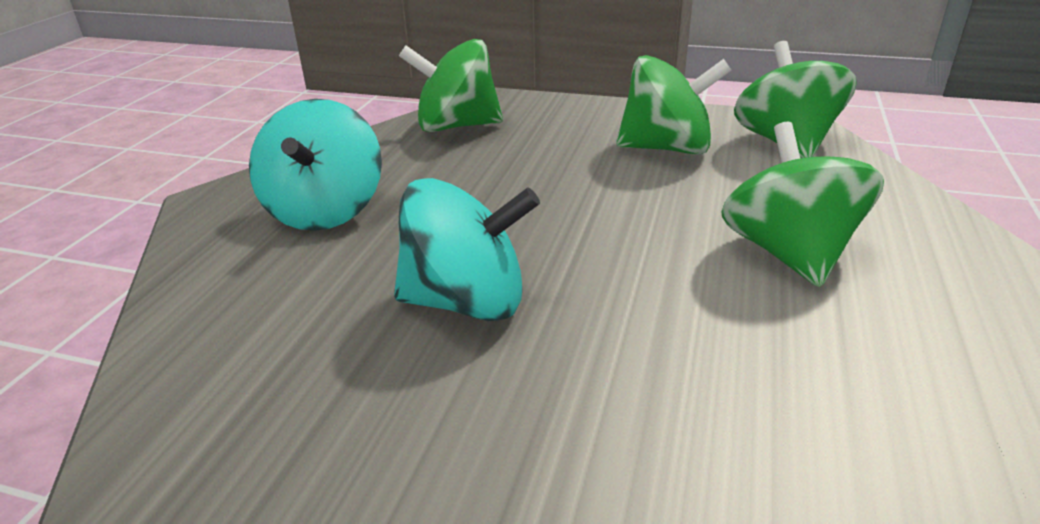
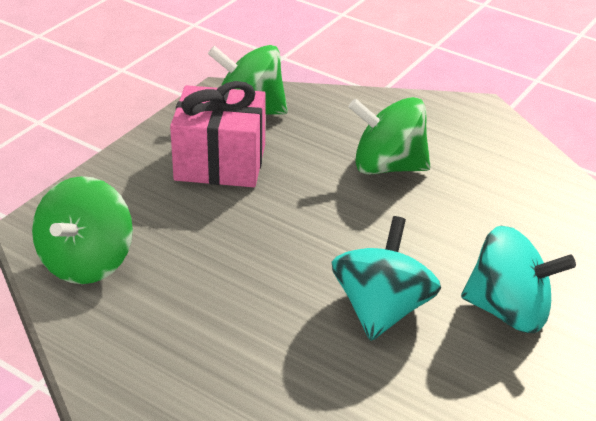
camera: 75 degrees left, 5 degrees up
turquoise spinning top [249,99,382,231] -> turquoise spinning top moved to [461,226,576,333]
green spinning top [616,55,732,155] -> pink gift [170,81,266,187]

